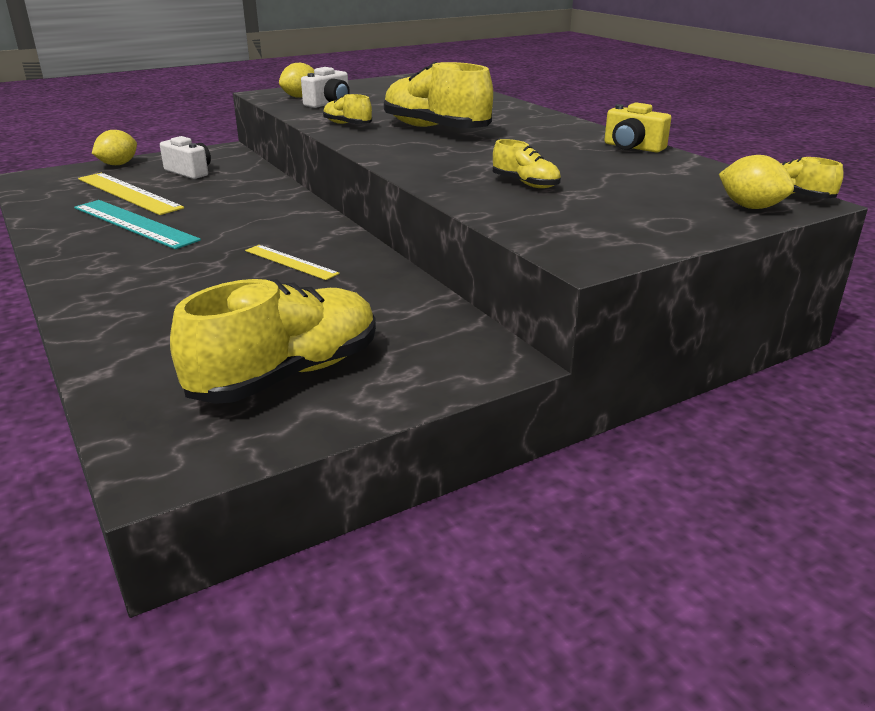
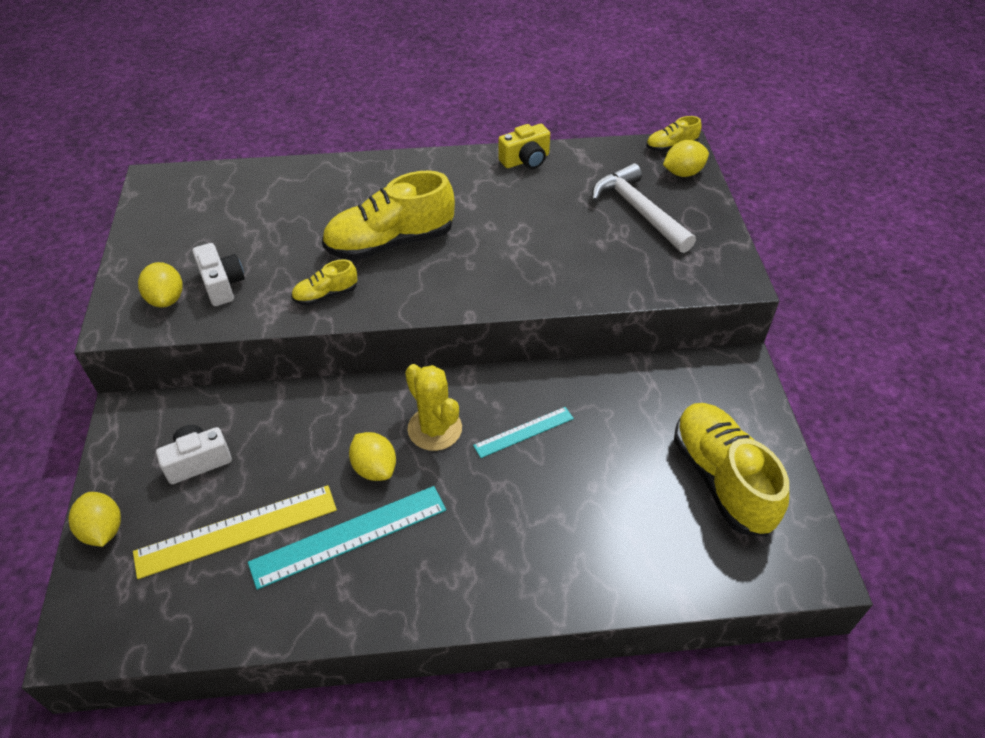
camera: 65 degrees left, 20 degrees up
yellow ruler [245,245,340,280] -> turquoise ruler [473,407,574,458]
yellow shoe [493,139,561,188] -> none
none -> yellow lemon [349,432,396,481]
none -> yellow cactus [405,364,462,451]
none -> white hammer [592,163,696,253]

